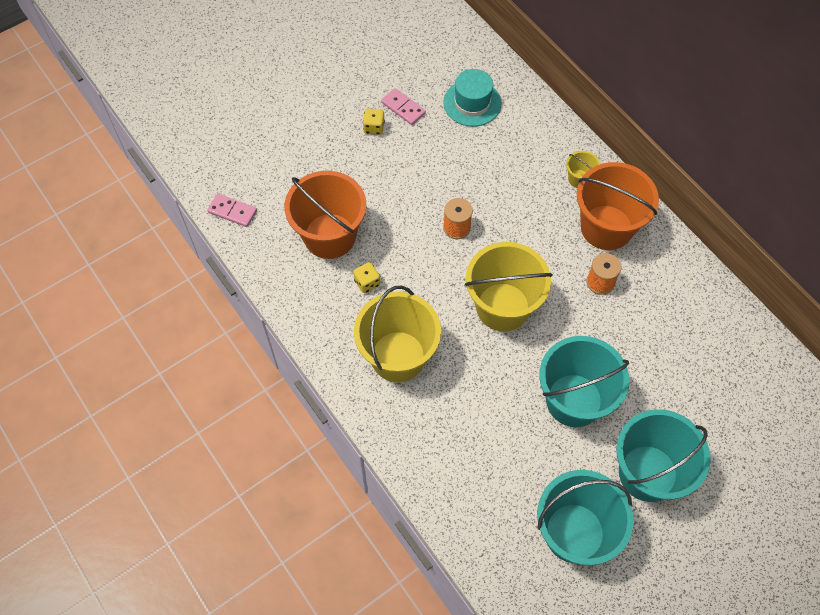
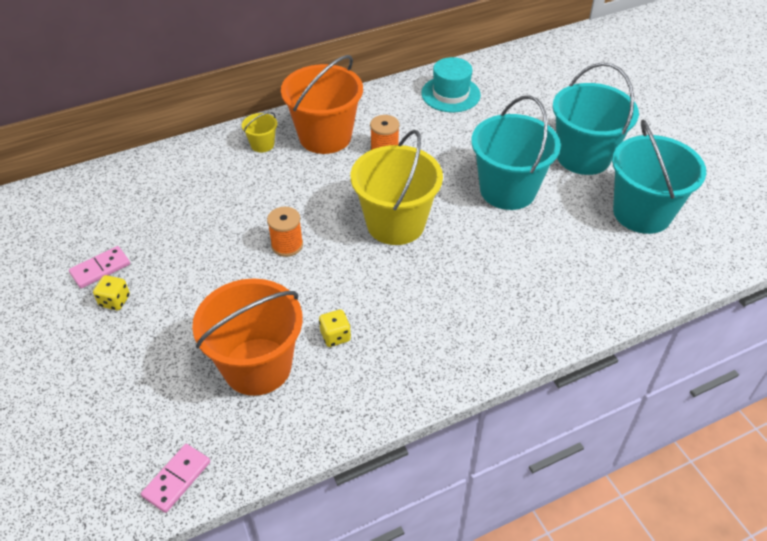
camera: 80 degrees left, 15 degrees down
yellow bucket [354,286,441,382] -> none
turquoise hat [443,69,501,127] -> turquoise hat moved to [421,57,481,112]

